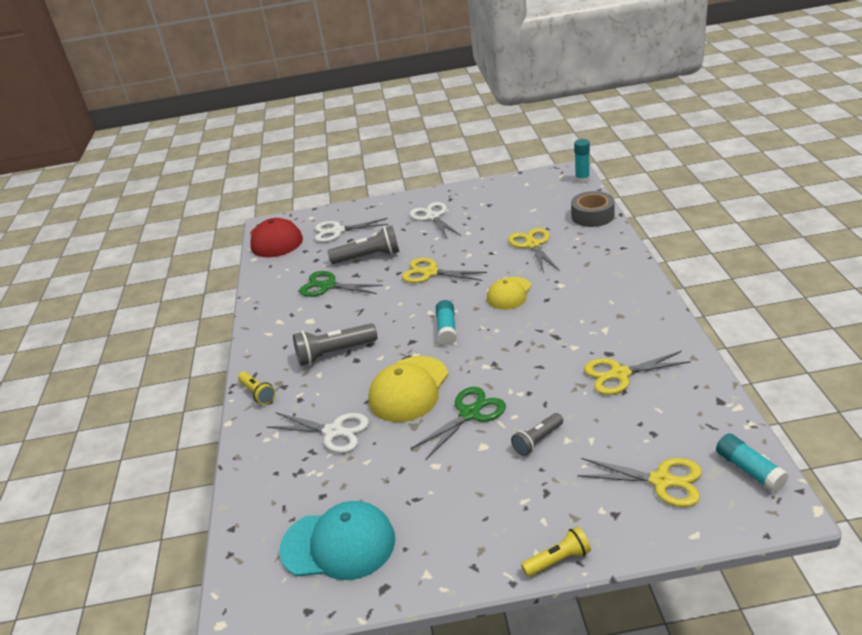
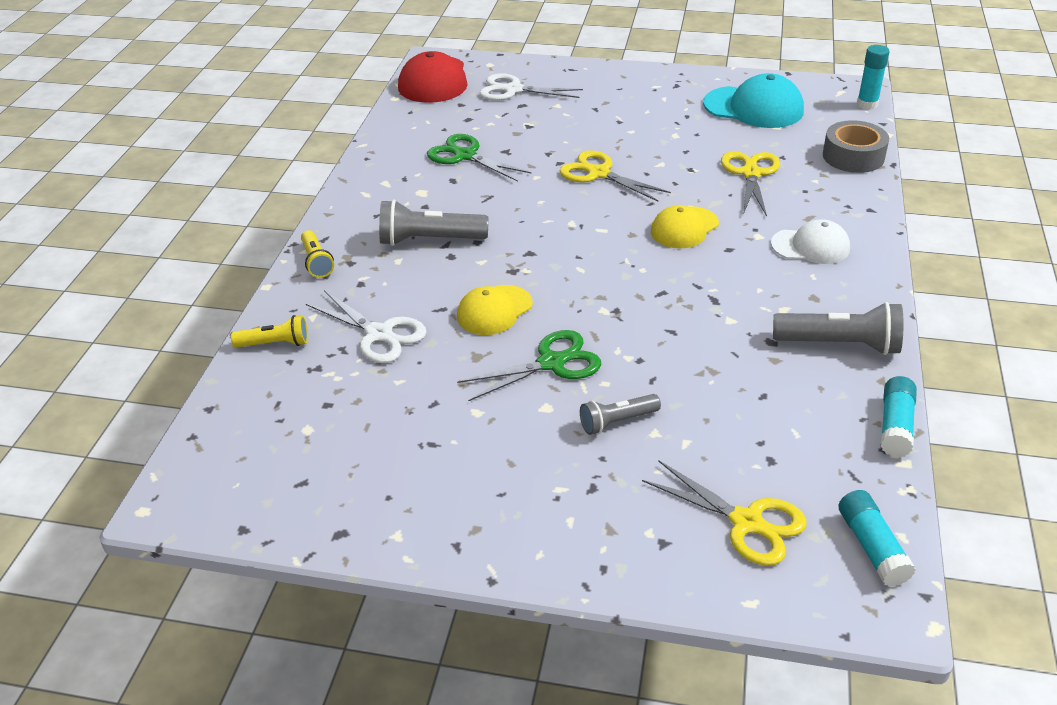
camera: 15 degrees right, 5 degrees up
turquoise cap [279,501,395,580] -> turquoise cap moved to [703,73,804,128]
grey flashlight [328,225,400,264] -> grey flashlight moved to [773,302,903,355]
yellow cap [368,356,448,422] -> yellow cap [457,285,533,335], size x0.65
white scissors [410,202,461,240] -> none
turquoise glue stick [436,300,457,345] -> turquoise glue stick moved to [880,376,917,457]
yellow flashlight [521,527,591,577] -> yellow flashlight moved to [231,315,308,348]
yellow scissors [584,351,691,395] -> none
none -> white cap [771,219,850,264]

